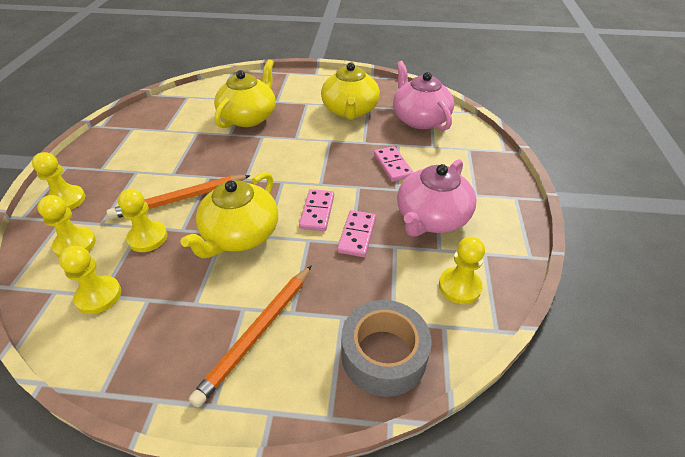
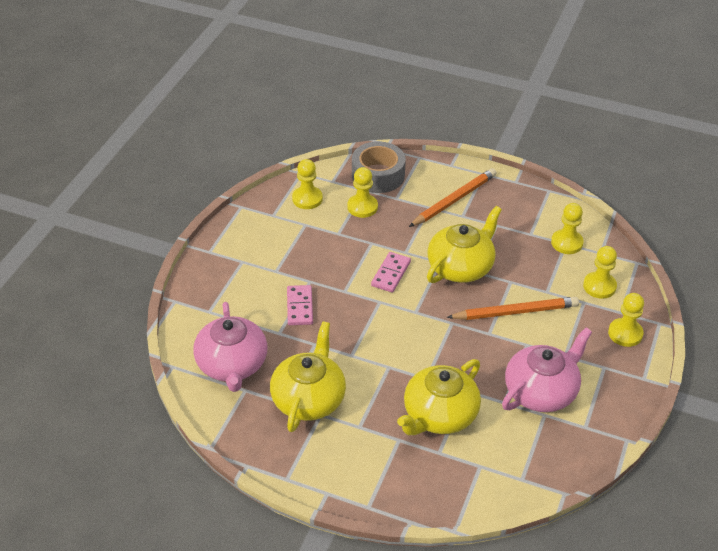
camera: 165 degrees left, 0 degrees up
yellow pawn [118,189,167,252] -> yellow pawn moved to [347,167,378,218]
pink domino [337,210,376,257] -> none
pink teapot [397,159,476,237] -> pink teapot moved to [502,327,592,412]

